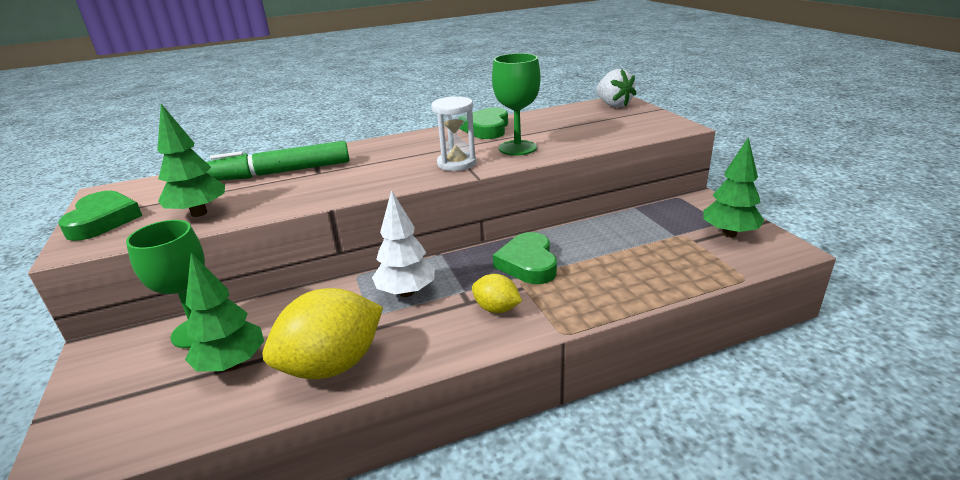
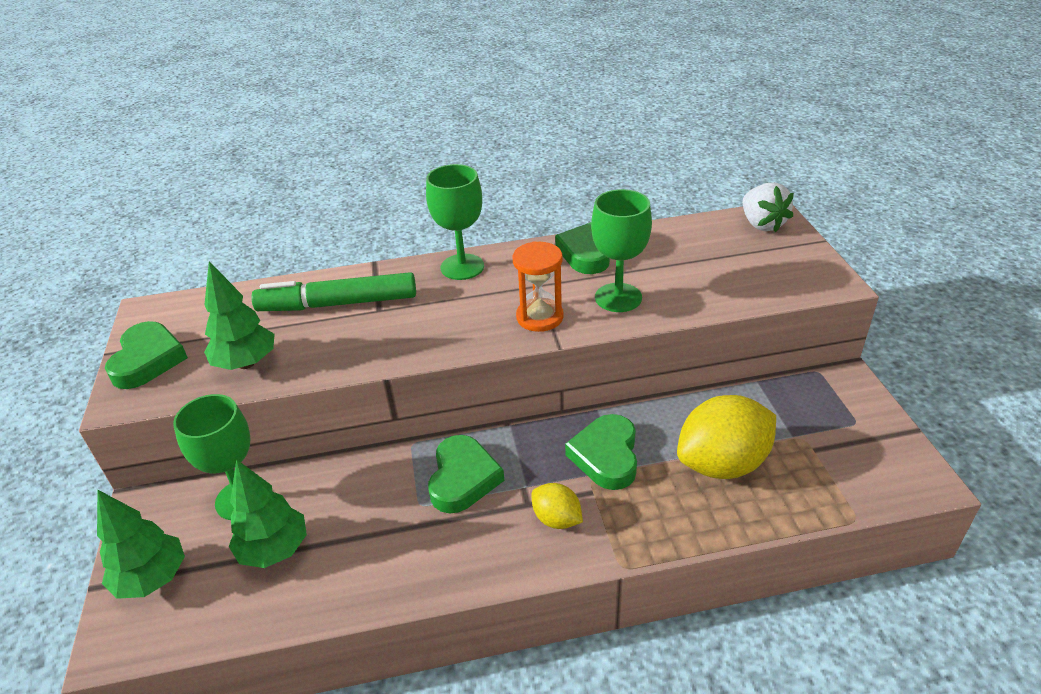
camera: 10 degrees right, 10 degrees up
yellow lemon [263,288,383,379] -> yellow lemon moved to [677,395,776,479]
white tree [372,190,435,297] -> green heart [428,435,504,513]
white hourglass [431,96,476,171] -> orange hourglass [513,242,564,332]
green tree [703,137,764,238] -> green tree moved to [97,490,185,599]
none -> green goblet [426,164,484,280]

